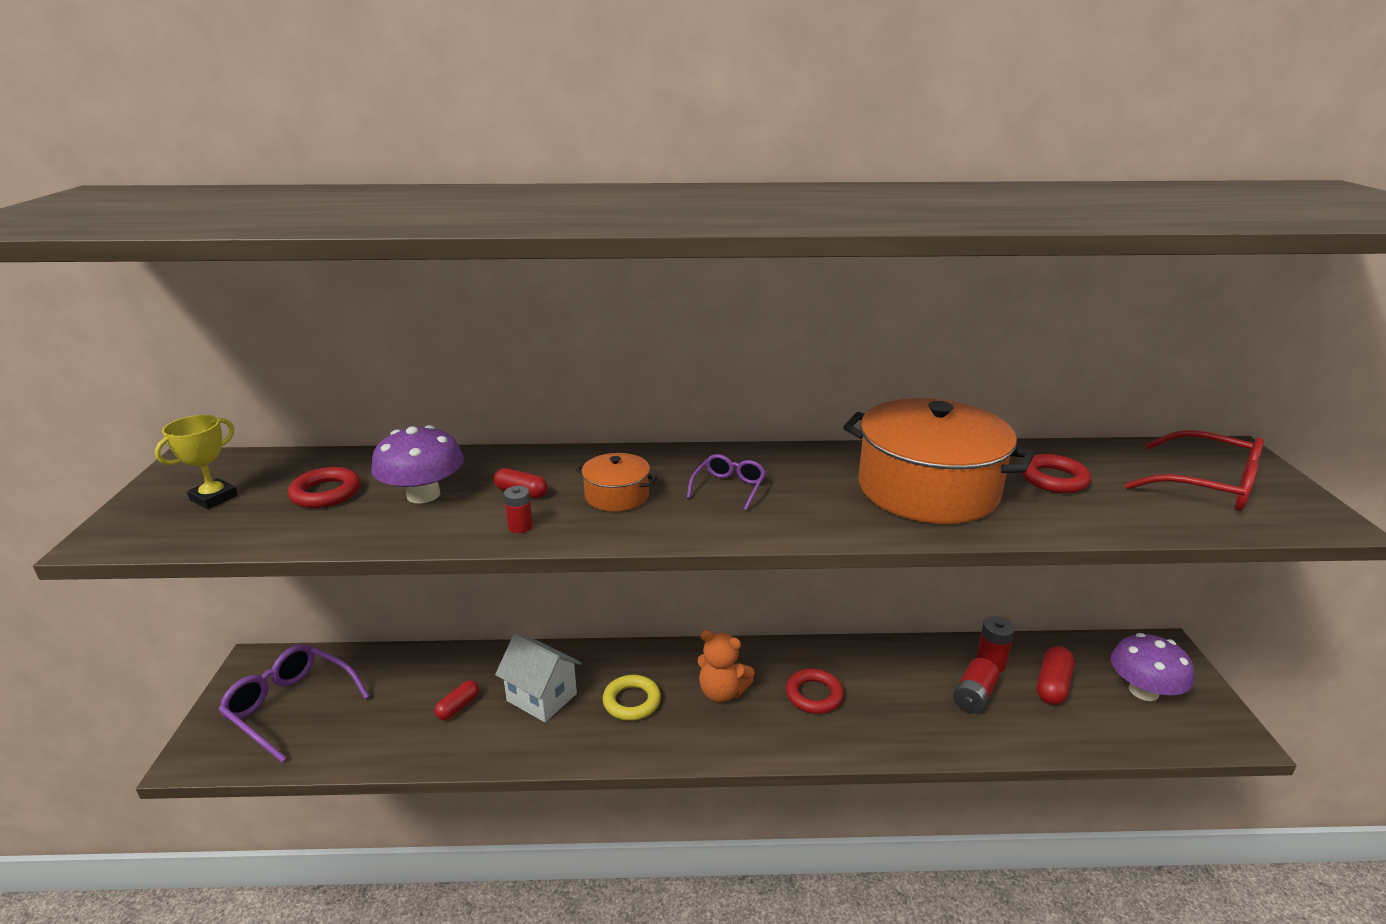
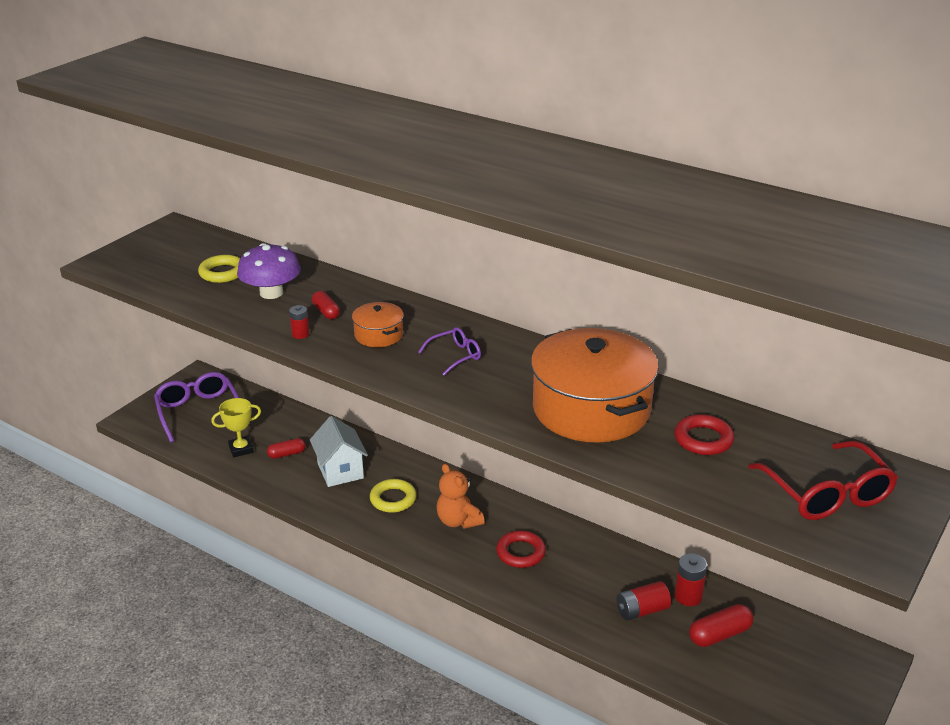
camera: 35 degrees right, 5 degrees up
yellow trophy [155,415,238,509] -> yellow trophy moved to [211,398,261,457]
red ring [288,467,360,508] -> yellow ring [198,255,240,283]
purple mushroom [1111,633,1194,701] -> none

